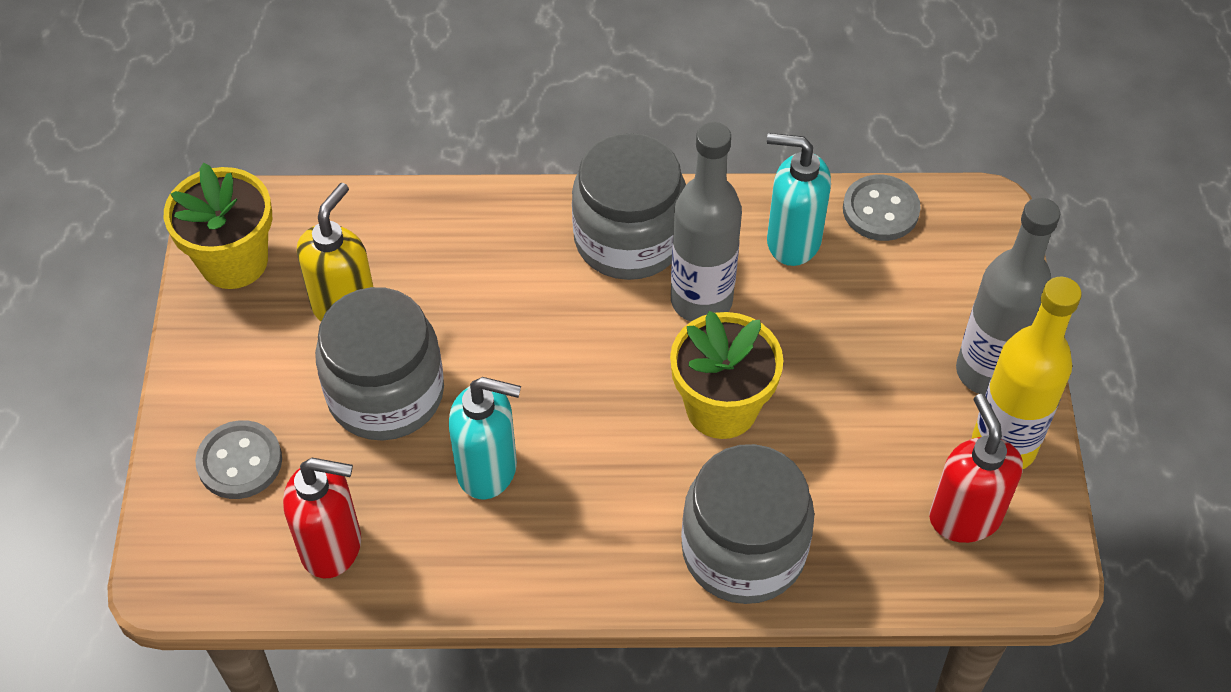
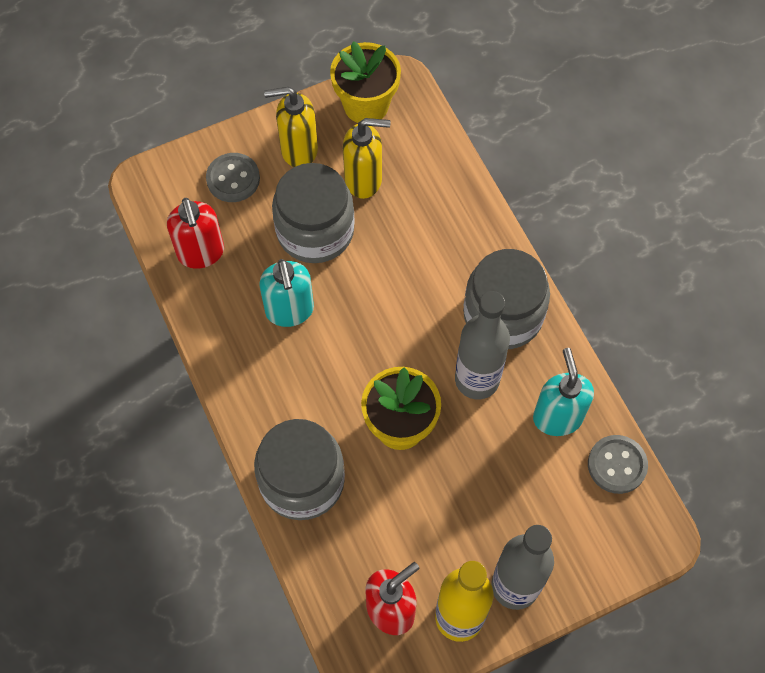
camera: 65 degrees right, 10 degrees up
none -> yellow soap dispenser [264,87,318,167]

